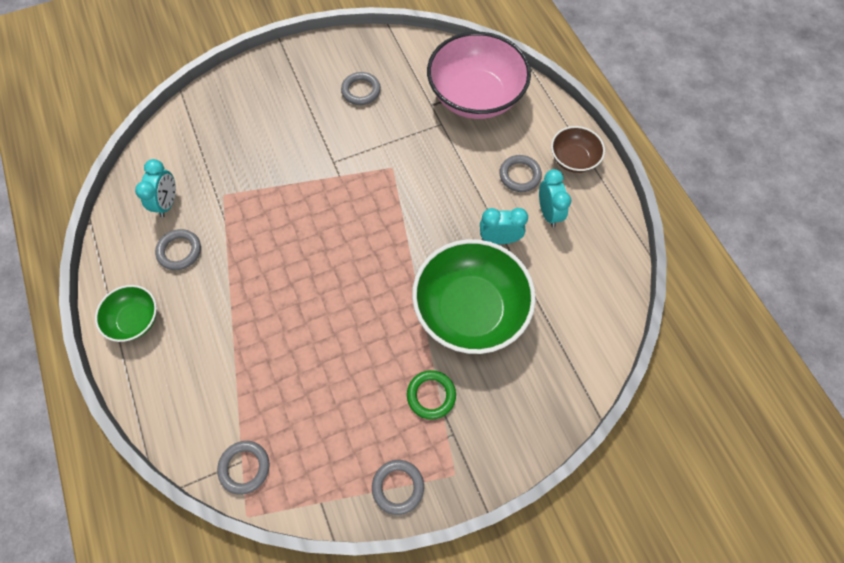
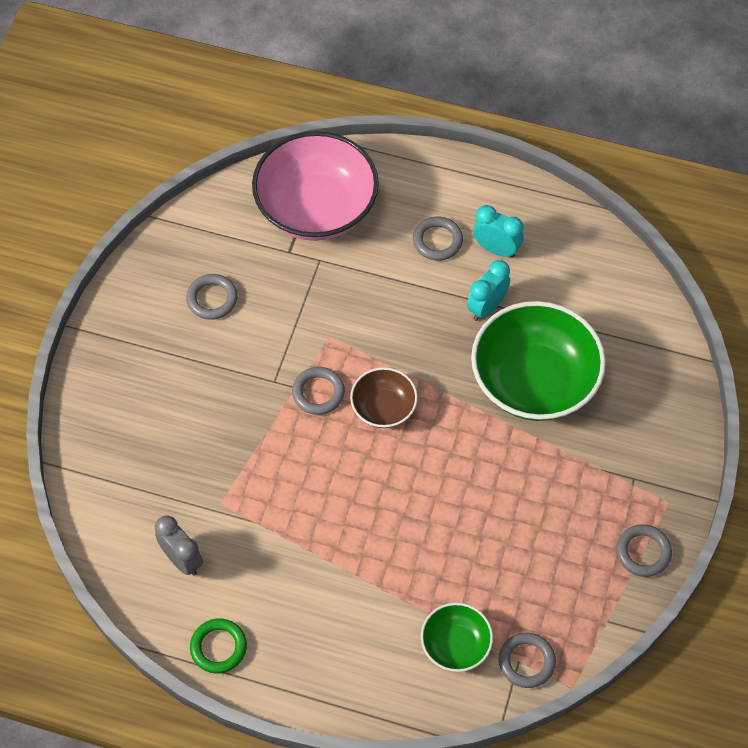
camera: 50 degrees left, 5 degrees down
green bowl [95,285,157,342] -> green bowl moved to [421,603,493,672]
turquoise clock [135,159,176,217] -> grey clock [155,515,203,576]
grey ring [155,229,201,270] -> grey ring moved to [292,367,345,415]
green ring [407,370,456,420] -> green ring moved to [190,618,247,674]
brown bowl [551,126,605,173] -> brown bowl moved to [350,367,418,428]

